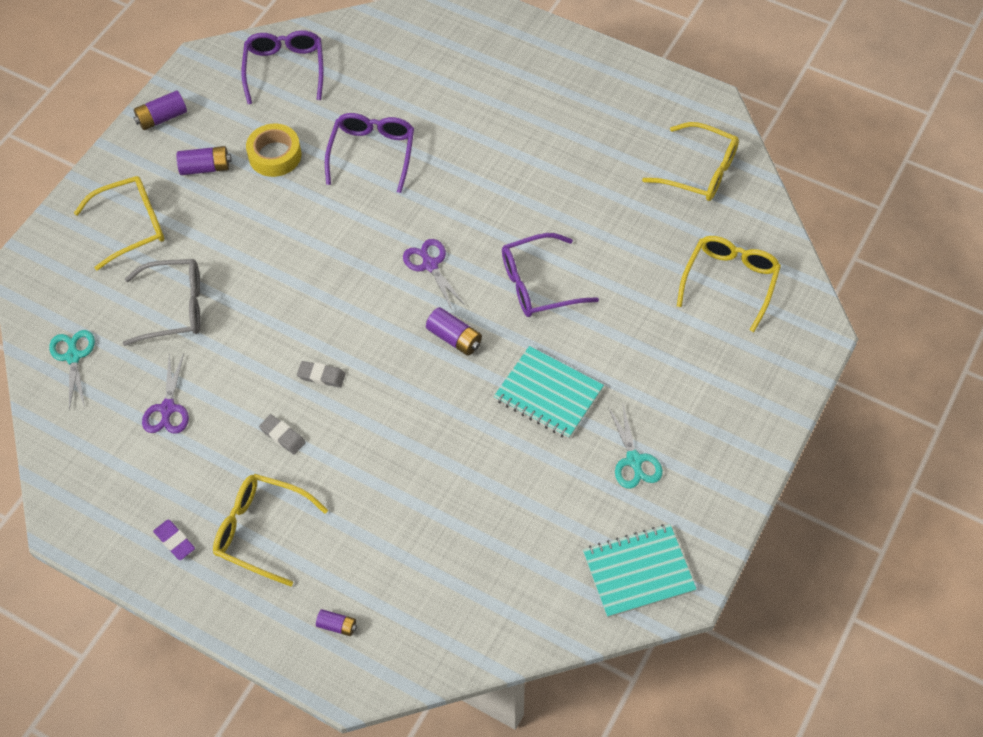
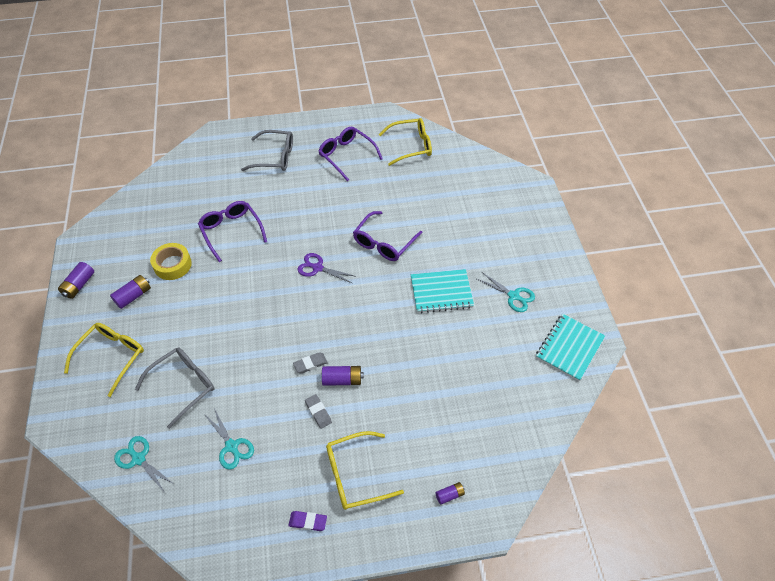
camera: 40 degrees left, 5 degrees down
purple scissors [142,353,189,434] -> turquoise scissors [204,409,254,470]
purple glasses [242,30,324,104] -> purple glasses moved to [318,126,383,182]
grey eraser [259,414,306,455] -> grey eraser turned 60 degrees clockwise [305,394,332,429]
purple battery [426,307,482,356] -> purple battery moved to [322,366,364,386]
yellow glasses [677,236,781,332] -> none
none -> grey glasses [241,130,293,171]

